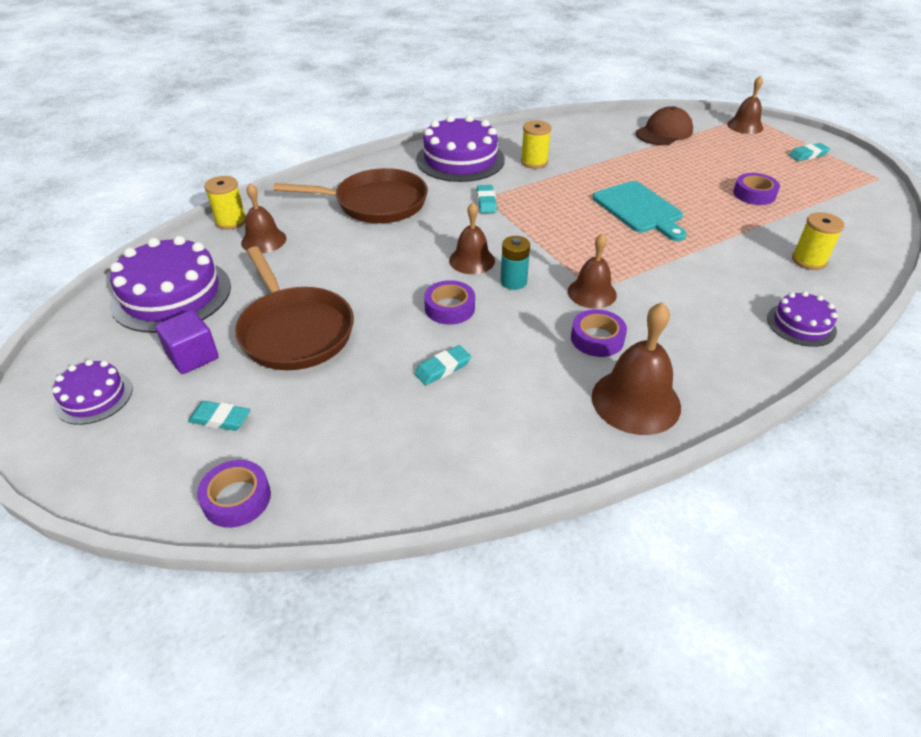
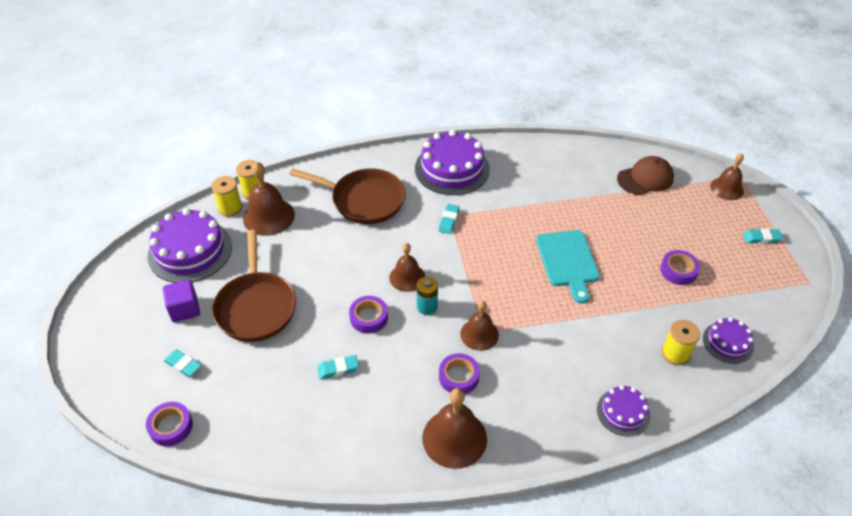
camera: 20 degrees right, 5 degrees up
purple cake [52,359,133,425] -> purple cake moved to [703,317,754,364]
brown bell [241,183,286,253] -> brown bell [243,162,295,236], size x1.52
yellow spool [521,120,551,169] -> yellow spool moved to [211,176,242,217]

